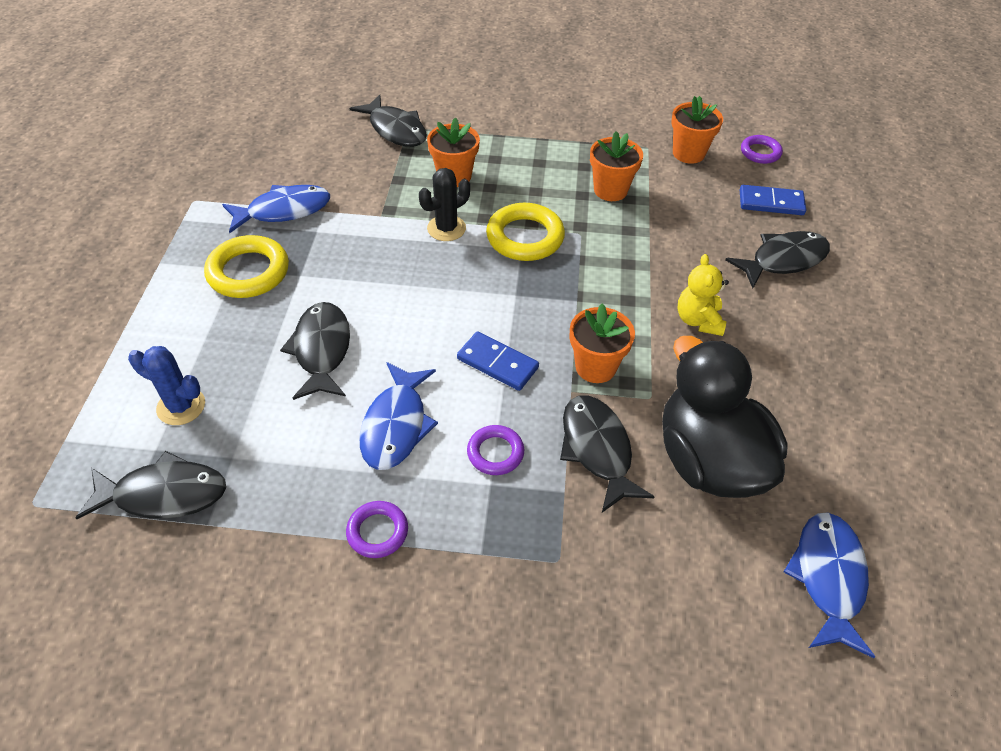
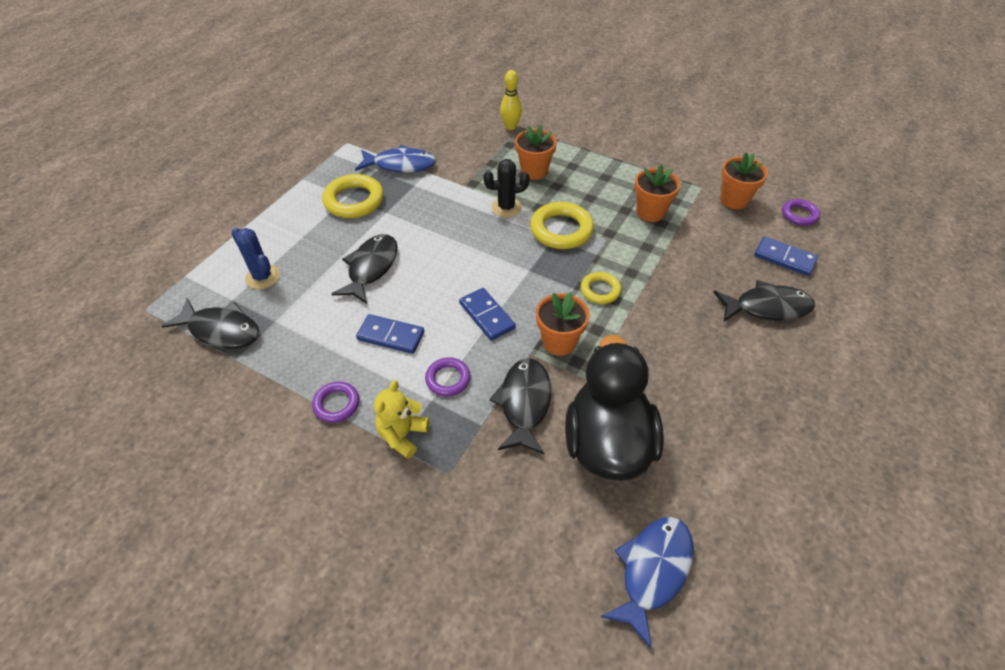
camera: 25 degrees right, 0 degrees up
black fish [350,95,427,147] -> yellow bowling pin [500,70,522,130]
blue fish [360,362,438,470] -> blue domino [356,314,424,354]
yellow teddy bear [678,254,729,336] -> yellow teddy bear moved to [374,380,429,459]
none -> yellow ring [581,272,621,304]

